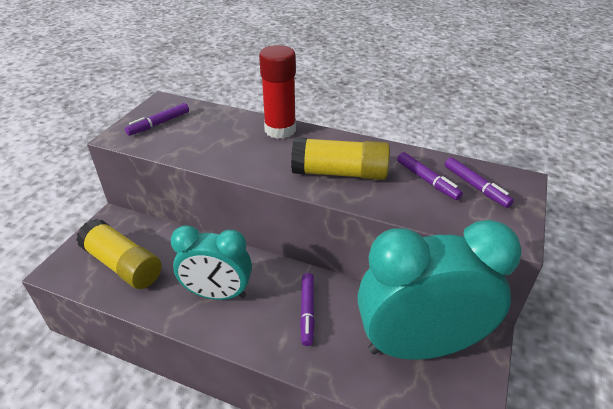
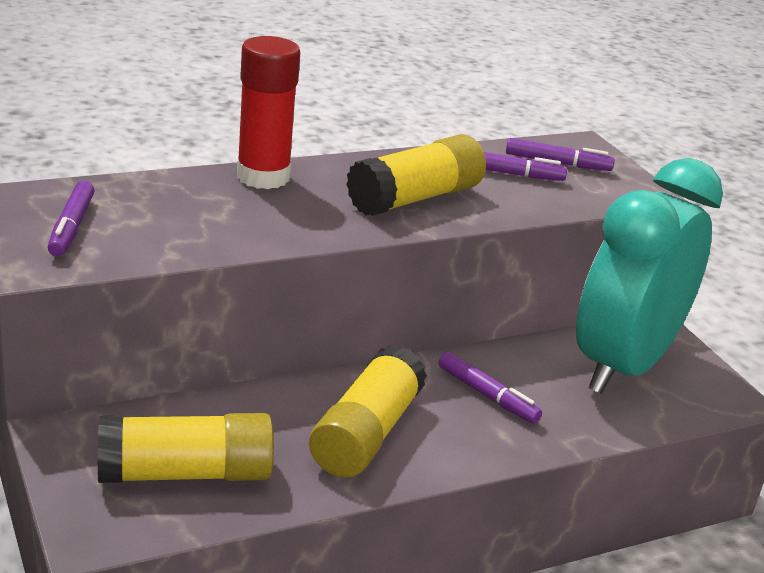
camera: 50 degrees left, 10 degrees down
turquoise clock [171,225,252,300] -> yellow glue stick [309,345,427,478]

